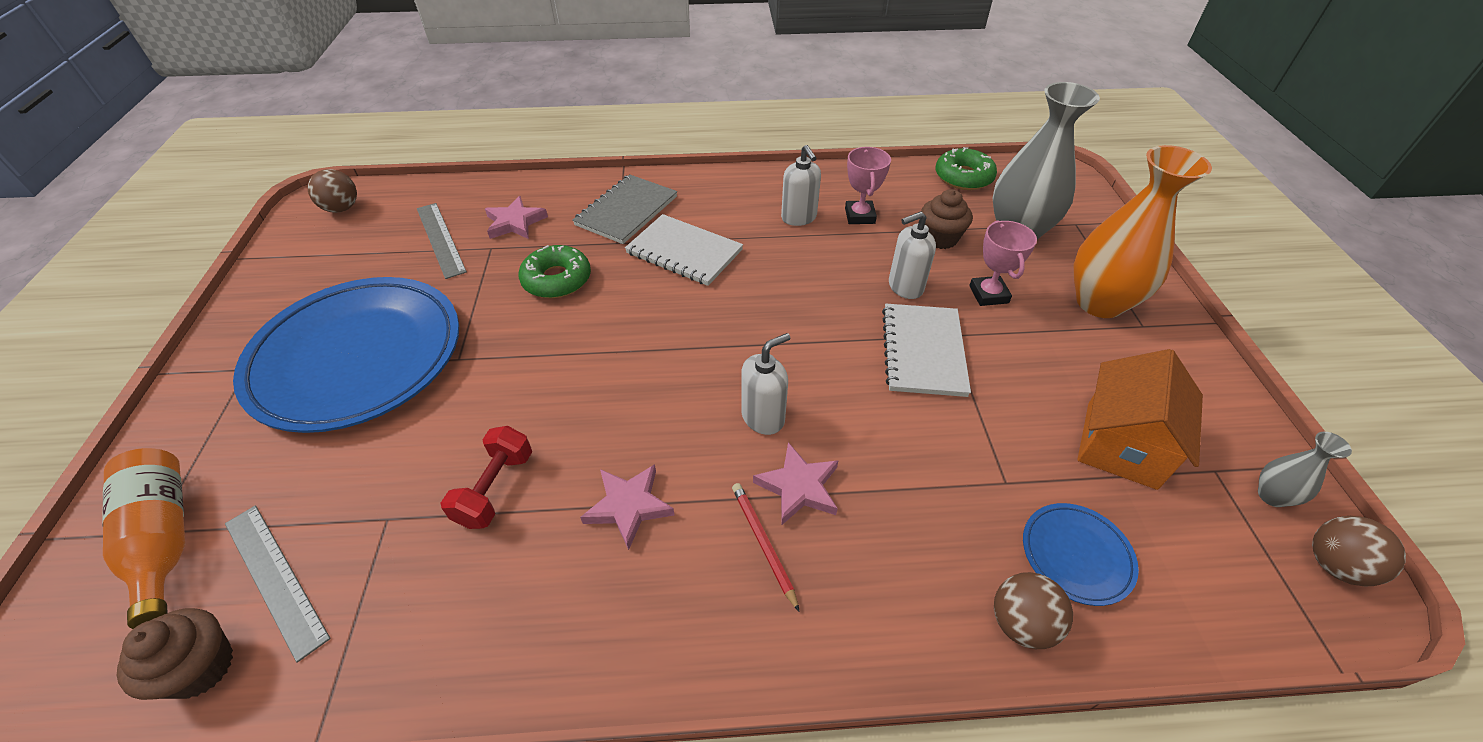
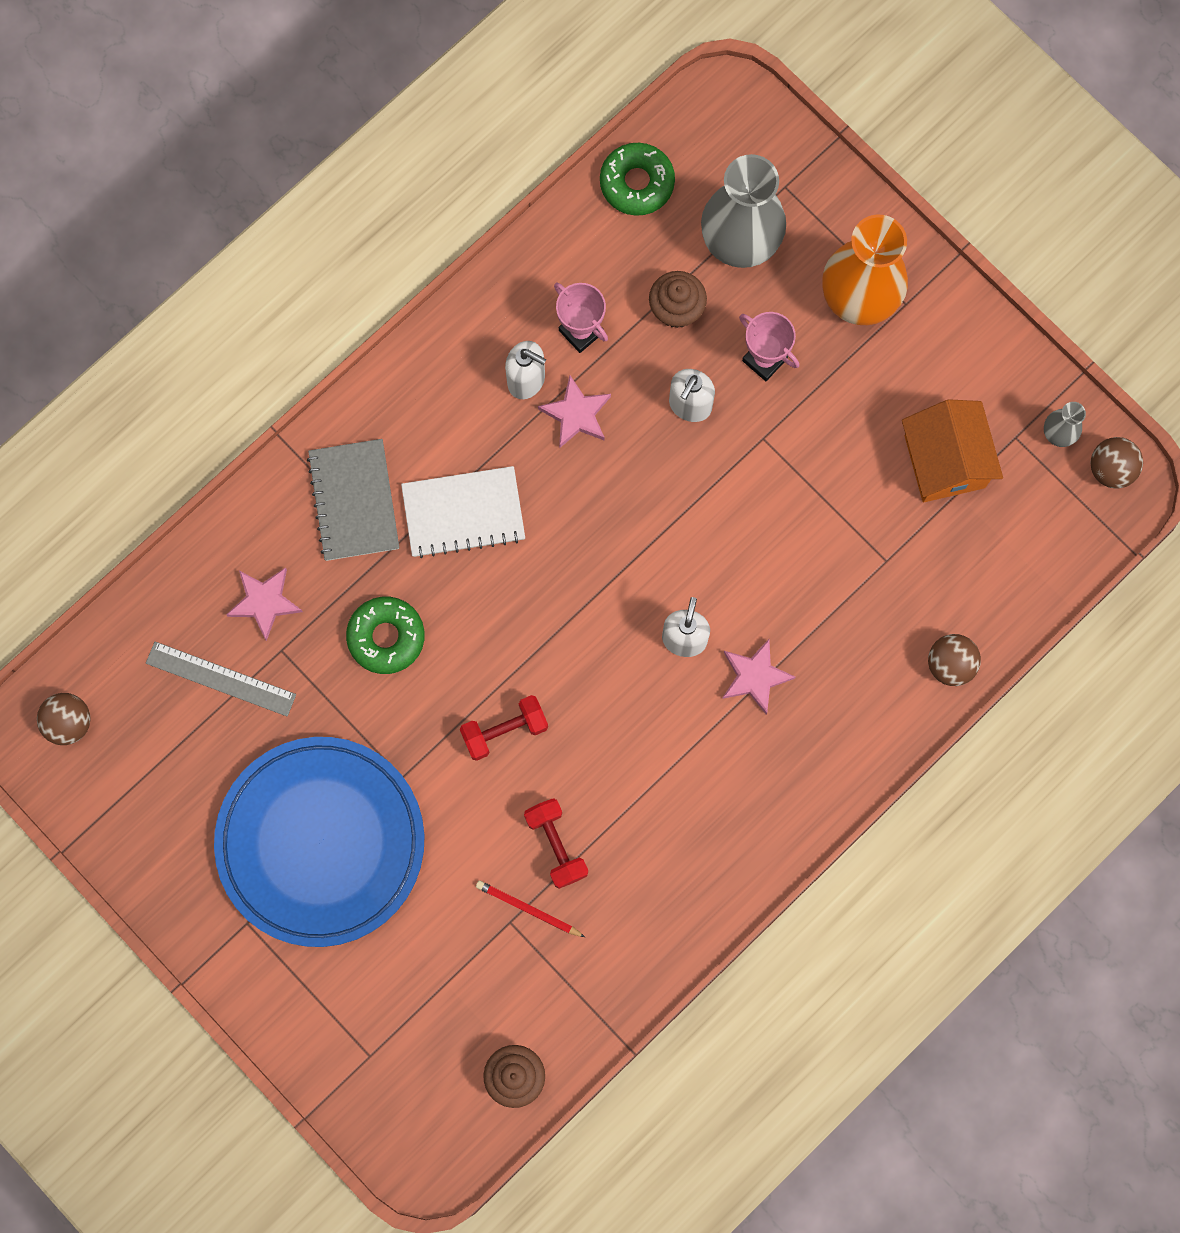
camera: 40 degrees left, 30 degrees up
orange bottle [102,448,185,629] -> none
grey ruler [225,506,331,663] -> none
pink star [580,464,675,550] -> pink star moved to [538,375,611,448]
red pencil [732,483,800,612] -> red pencil moved to [476,880,585,937]
white notebook [882,304,971,397] -> none
blue plate [1023,503,1139,606] -> none
none -> red dumbbell [460,695,548,761]

